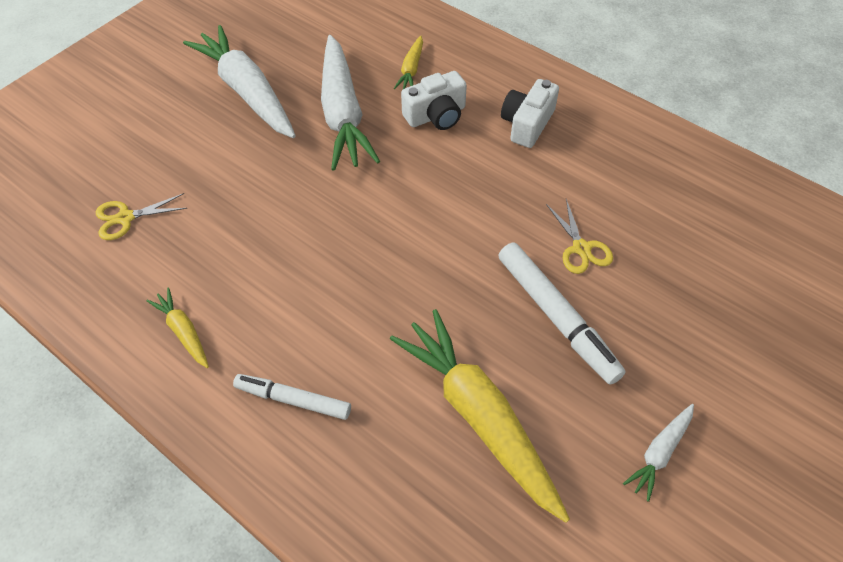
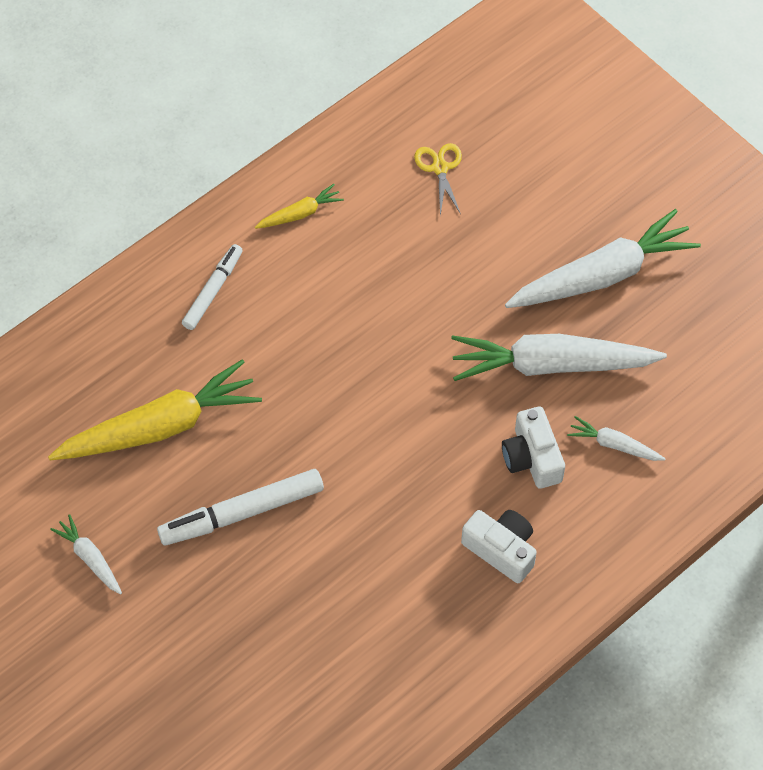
camera: 100 degrees right, 5 degrees up
yellow carrot [394,35,423,89] -> white carrot [567,416,666,461]
yellow scissors [546,199,613,274] -> none

